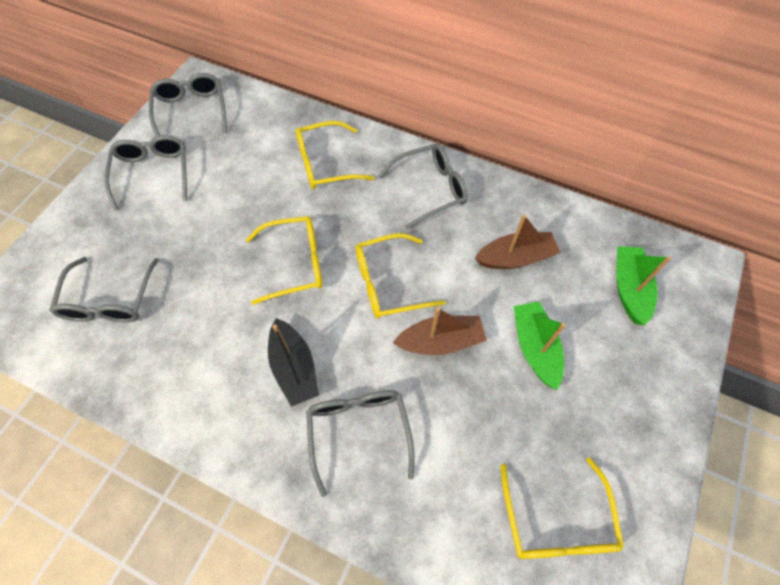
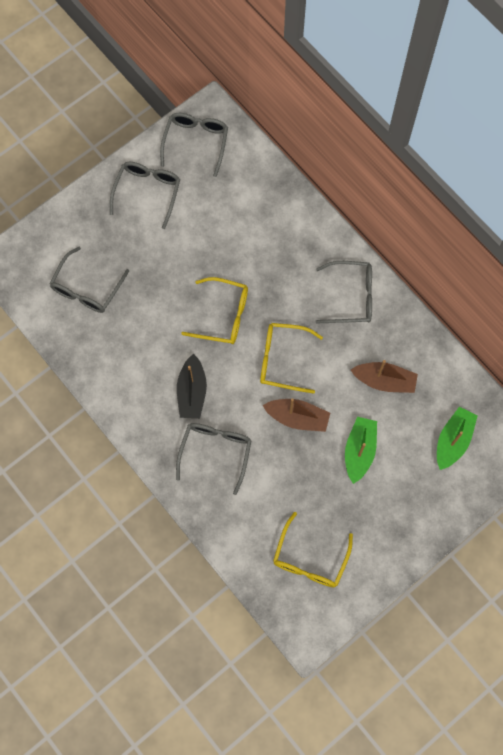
camera: 25 degrees right, 10 degrees up
yellow glasses [296,121,375,189] -> none

